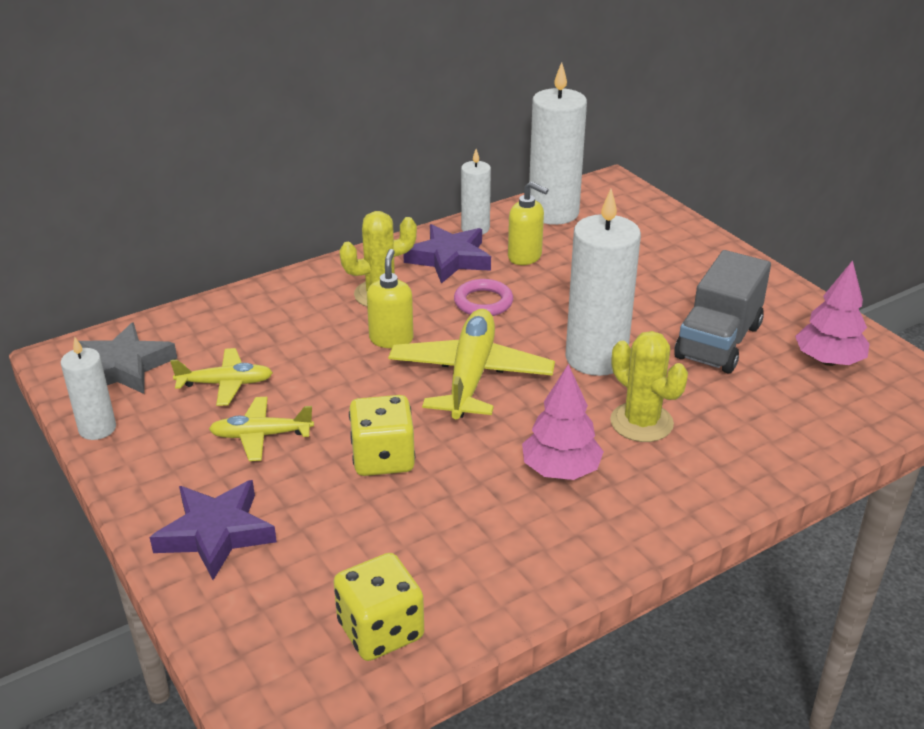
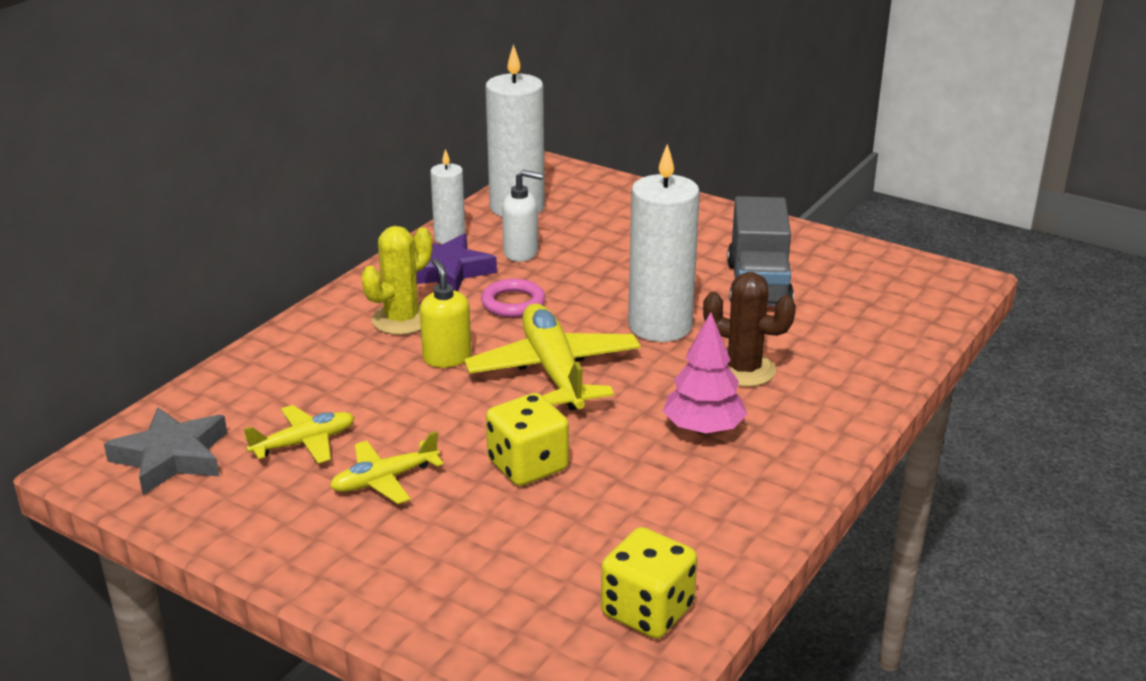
camera: 25 degrees left, 5 degrees down
white candle [60,337,116,440] -> none
purple star [150,480,277,580] -> none
yellow soap dispenser [508,181,548,265] -> white soap dispenser [502,170,543,262]
yellow cactus [610,331,688,442] -> brown cactus [703,272,796,387]
pink tree [795,260,869,366] -> none

